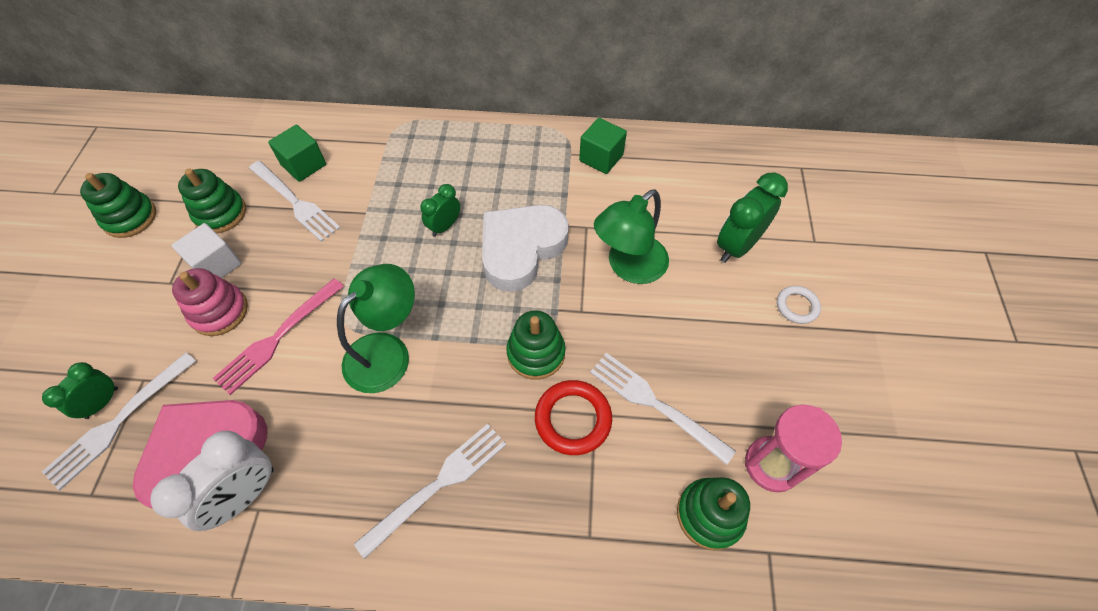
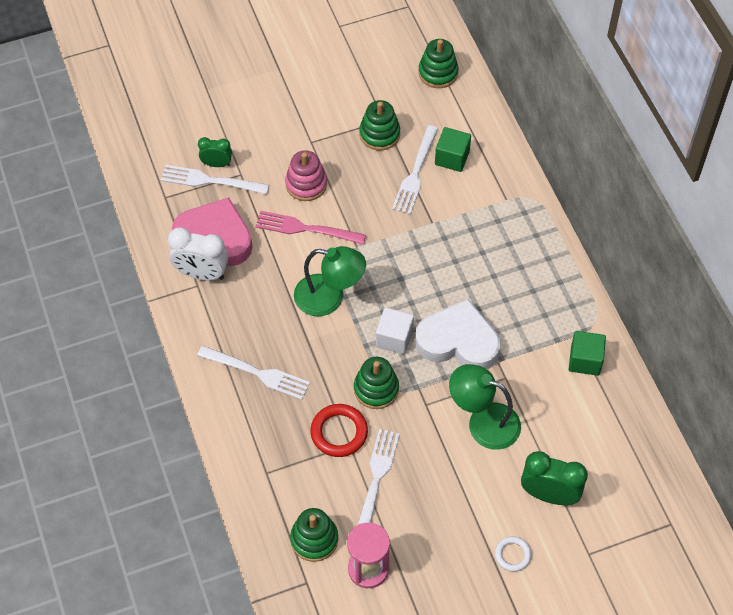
camera: 65 degrees right, 0 degrees up
green stacking toy [80,173,156,238] -> green stacking toy moved to [418,39,459,88]
white cube [171,223,241,278] -> white cube moved to [376,308,414,354]
green clock [420,184,460,236] -> none

